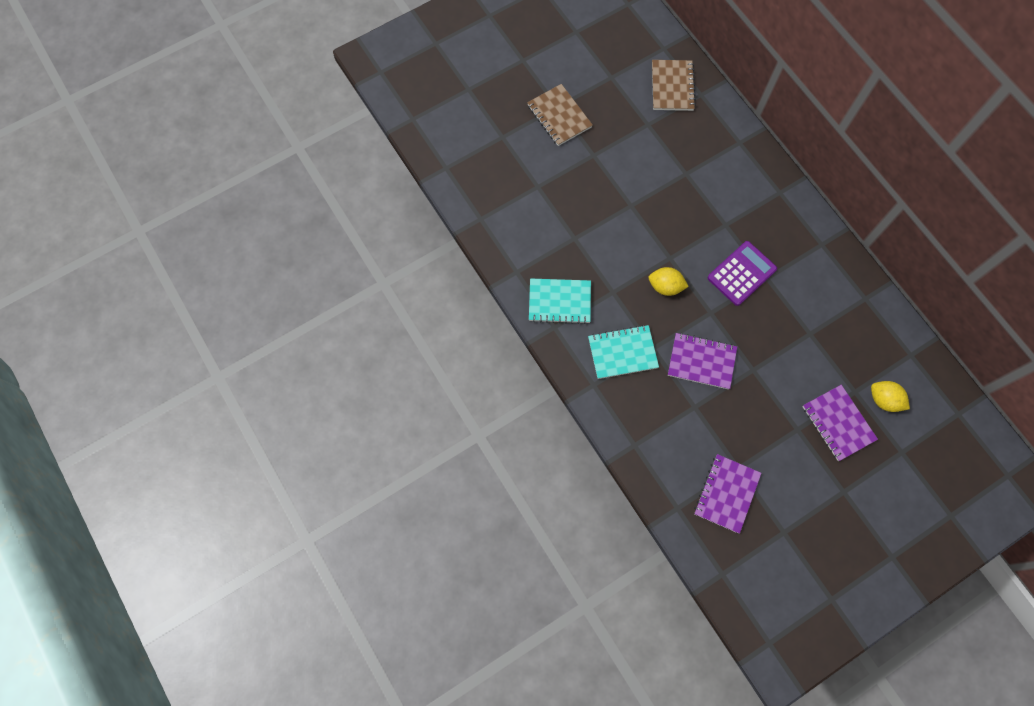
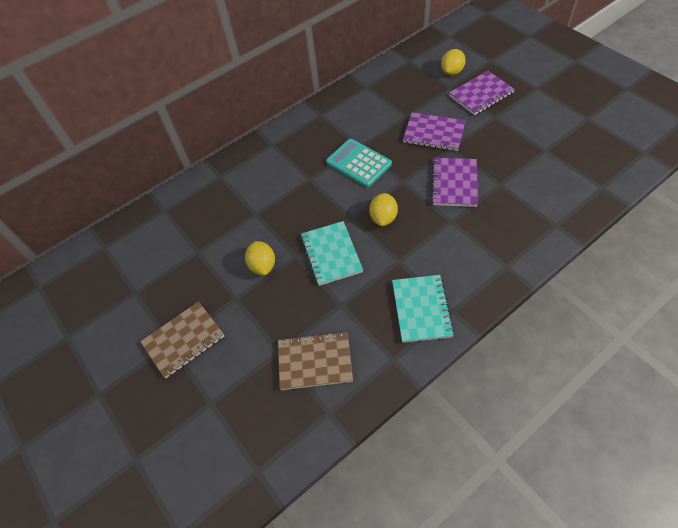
camera: 90 degrees left, 15 degrees down
turquoise notebook [588,325,659,379] -> turquoise notebook moved to [301,221,363,286]
brown notebook [652,60,696,111] -> brown notebook moved to [278,331,353,390]
purple notebook [694,454,762,534] -> purple notebook moved to [403,112,466,151]
purple calculator [708,241,777,306] -> turquoise calculator [326,139,392,187]
none -> yellow lemon [245,241,275,276]

